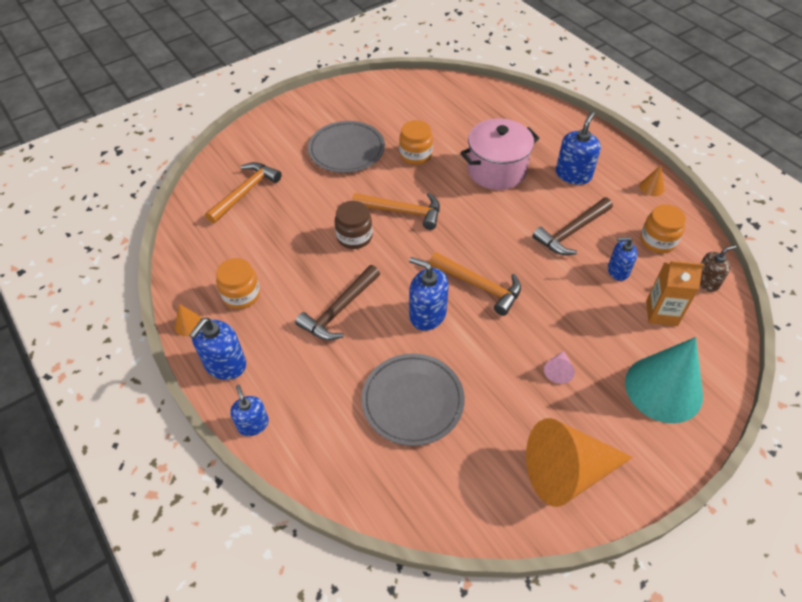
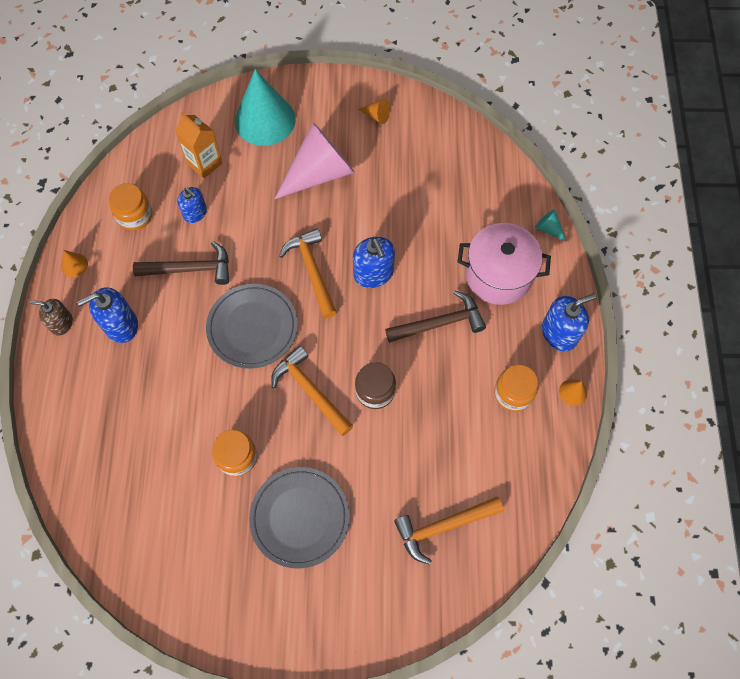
camera: 145 degrees left, 15 degrees up
blue soap dispenser [230,385,269,436] -> none
grey plate [362,353,465,446] -> grey plate moved to [206,284,298,369]
pink pot [460,119,540,190] -> pink pot moved to [458,223,551,305]
orange cone [526,418,633,507] -> orange cone [358,99,390,124], size x0.40
pink cone [544,351,575,384] -> pink cone [275,122,355,199], size x2.49
brown soap dispenser [700,245,736,292] -> brown soap dispenser moved to [30,299,73,336]
none -> turquoise cone [535,209,567,242]

